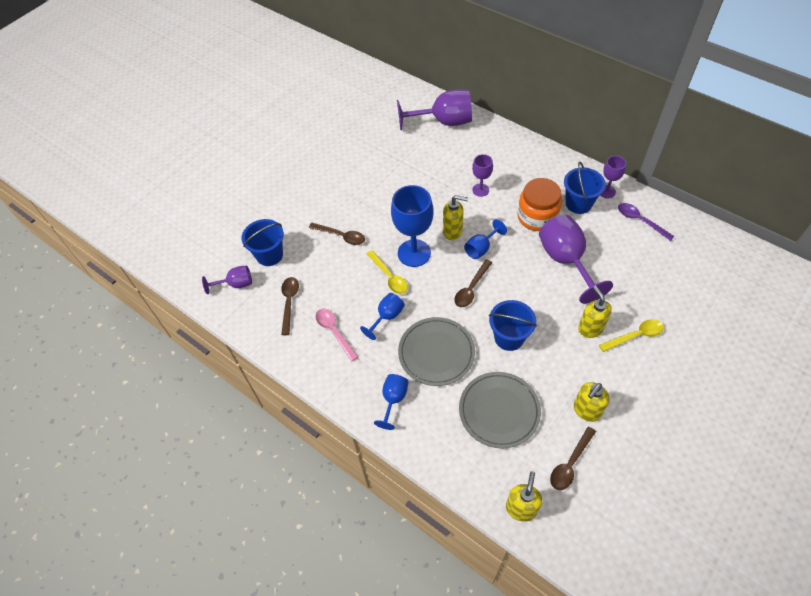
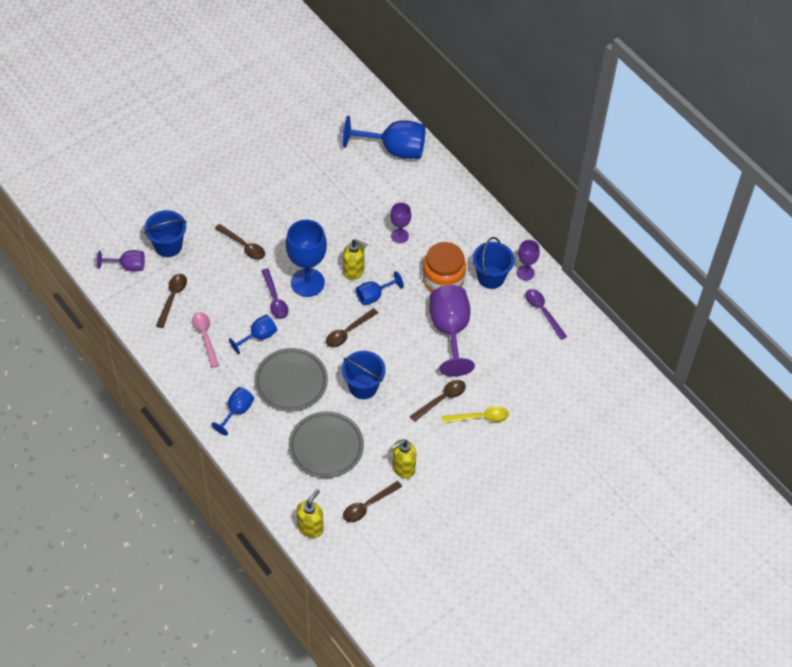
camera: 10 degrees right, 0 degrees up
yellow spoon [367,250,408,294] -> purple spoon [261,268,288,319]
purple goblet [397,89,472,130] -> blue goblet [342,116,426,159]
yellow soap dispenser [578,285,612,338] -> brown spoon [410,380,466,422]

